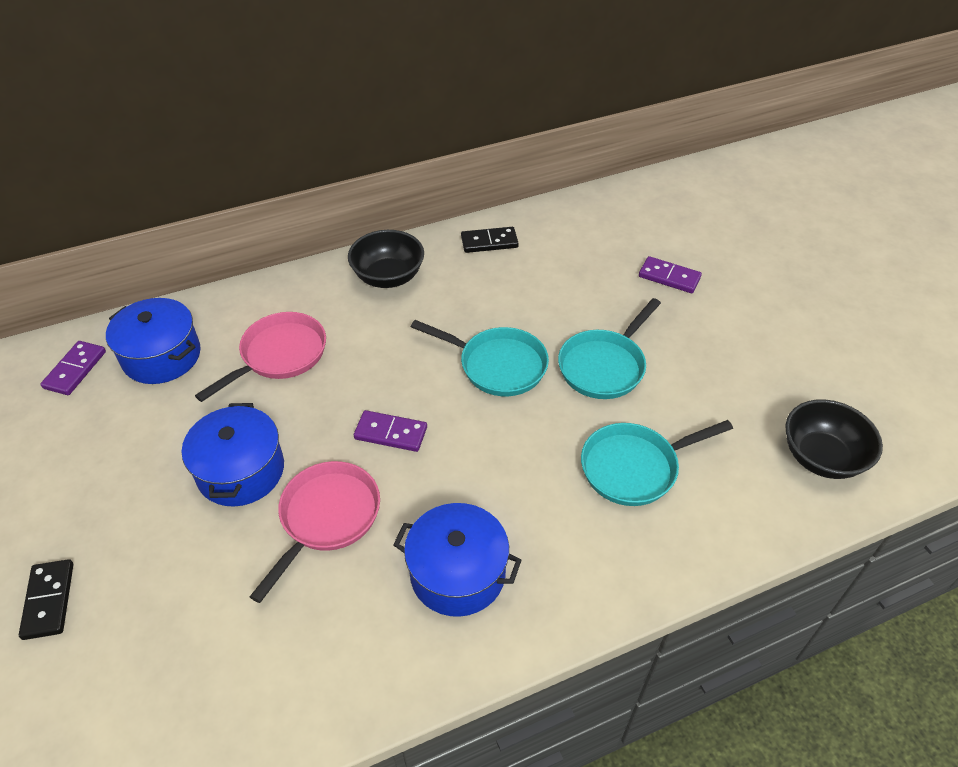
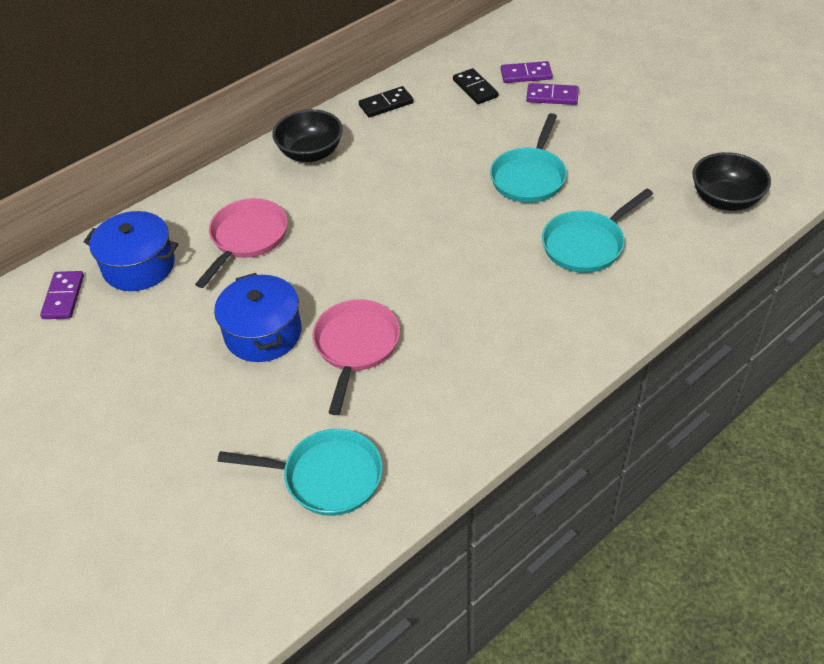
camera: 15 degrees left, 0 degrees up
black domino [19,559,73,640] -> black domino moved to [453,68,498,104]
purple domino [354,410,427,452] -> purple domino moved to [501,61,553,83]
blue pot [393,503,522,617] -> none
turquoise pan [411,320,549,396] -> turquoise pan moved to [217,429,383,516]

